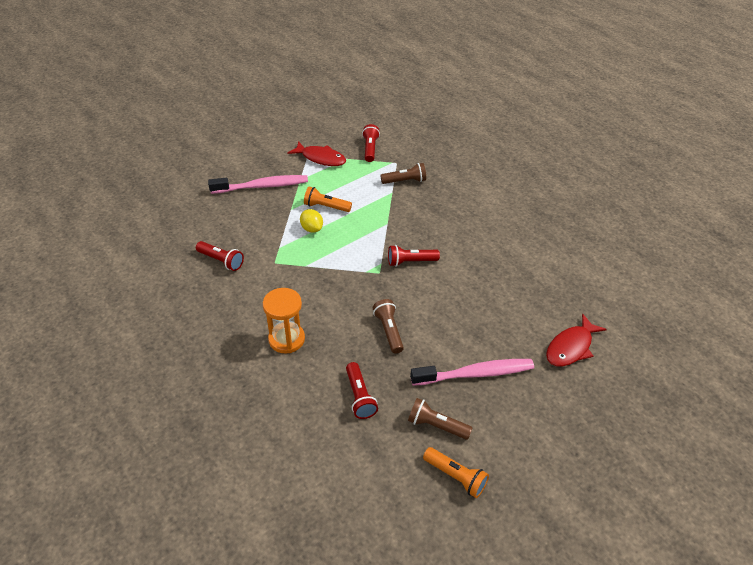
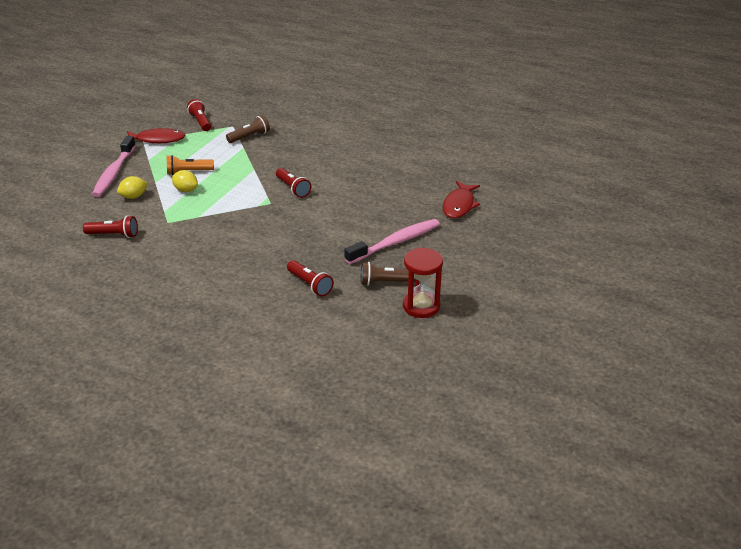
camera: 25 degrees left, 10 degrees down
pink toothbrush [208,175,308,194] -> pink toothbrush turned 135 degrees clockwise [92,136,136,197]
orange hourglass [263,288,305,354] -> none
brown flashlight [373,299,404,354] -> none
red flashlight [388,245,440,267] -> red flashlight turned 90 degrees counterclockwise [276,168,311,198]
orange flashlight [423,447,489,498] -> red hourglass [403,248,443,318]
none -> yellow lemon [117,176,148,199]

